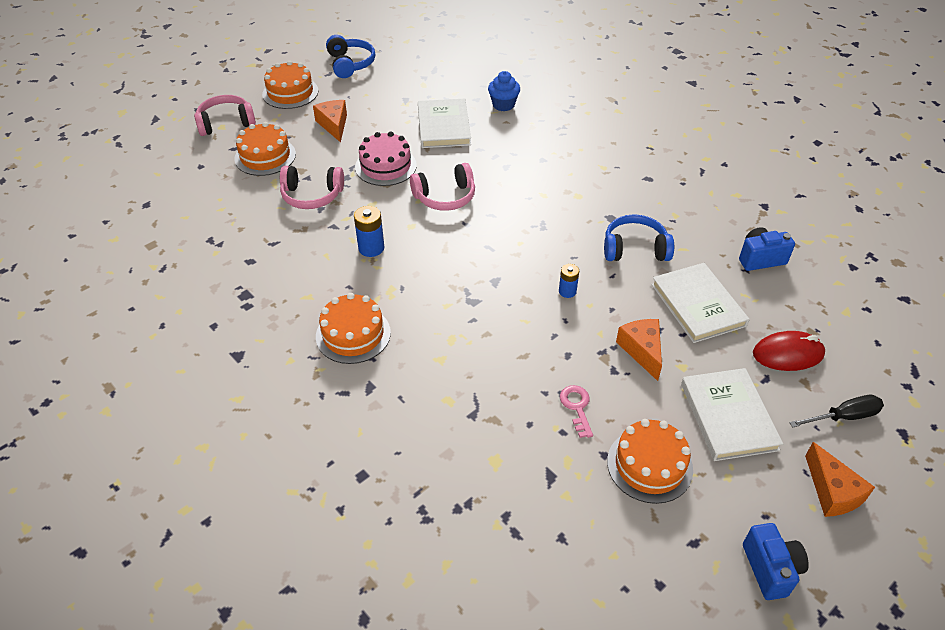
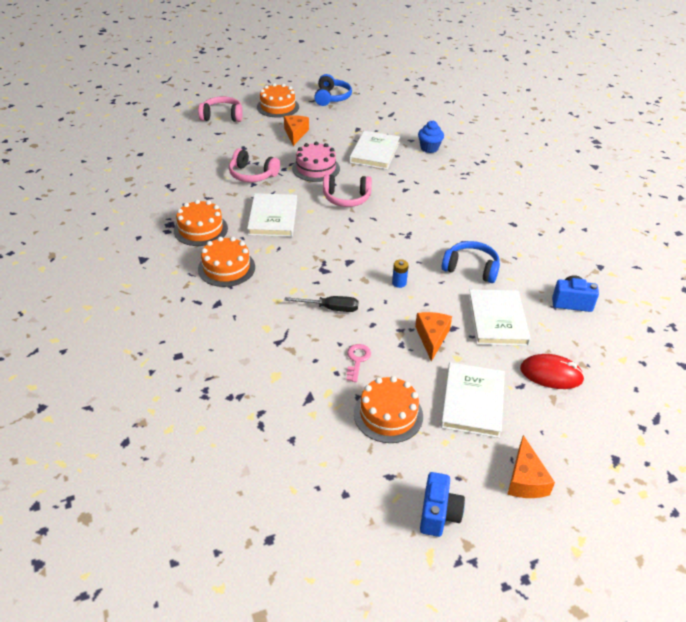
camera: 20 degrees right, 5 degrees down
orange cake [234,122,296,176] -> orange cake moved to [174,200,228,246]
blue battery [354,206,384,257] -> white book [247,193,297,237]
black screwdriver [789,395,884,428] -> black screwdriver moved to [284,296,358,312]

